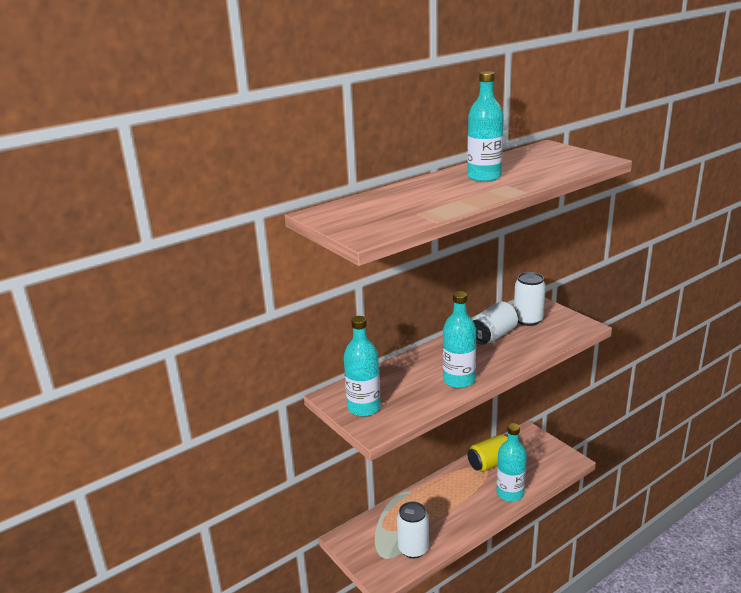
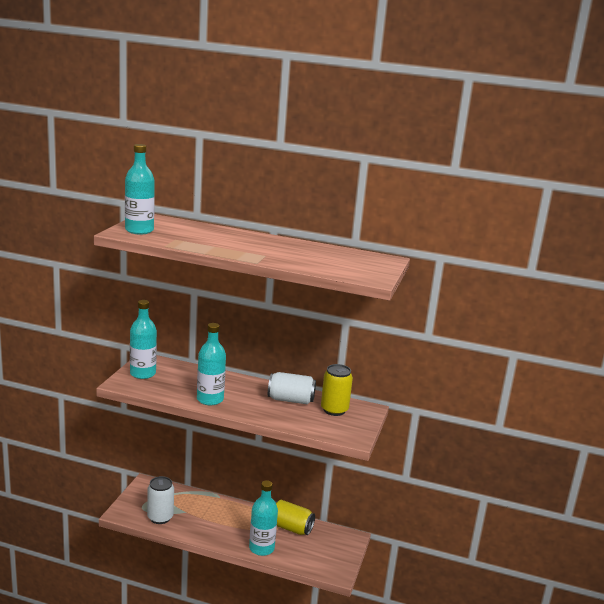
camera: 50 degrees right, 5 degrees down
turquoise bottle [467,71,504,182] -> turquoise bottle moved to [125,144,155,234]
white can [514,272,546,326] -> yellow can [321,364,353,416]

